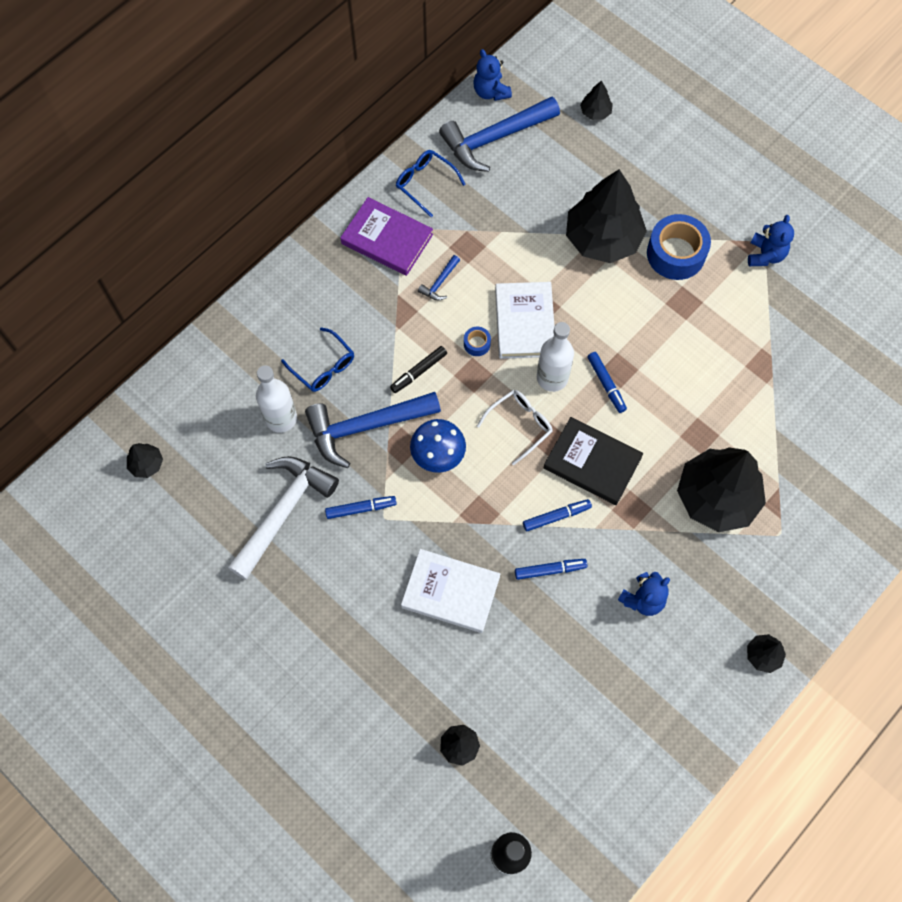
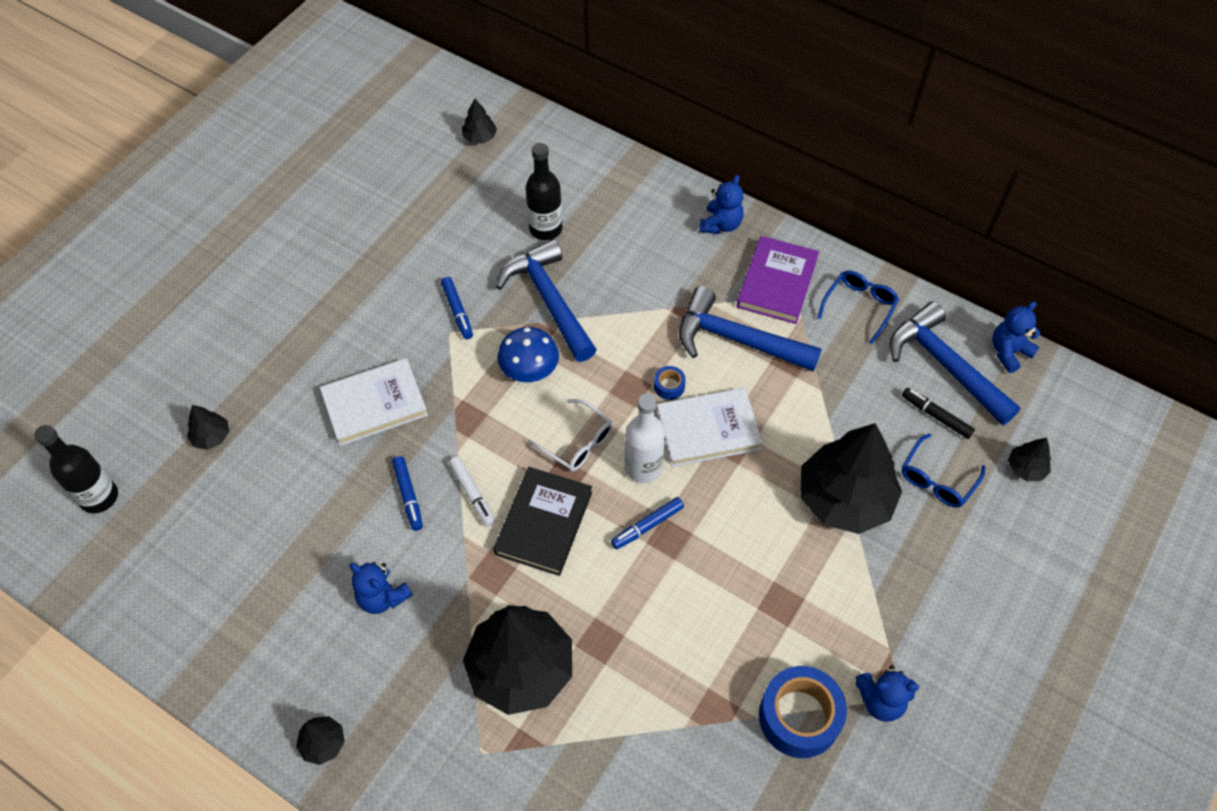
camera: 80 degrees right, 10 degrees down
white hammer [228,456,339,580] -> none
white bottle [256,365,297,433] -> black bottle [525,143,563,240]
blue glasses [281,327,354,392] -> blue glasses moved to [901,433,986,508]
black marker [390,346,447,393] -> black marker moved to [902,388,975,439]
white book [401,549,500,633] -> white book turned 60 degrees clockwise [320,358,428,446]
blue hammer [418,255,460,300] -> blue hammer [679,286,822,372], size x2.34
blue marker [523,499,592,532] -> white marker [449,457,495,527]
blue tape [647,214,711,280] -> blue tape moved to [759,666,847,758]
none -> blue teddy bear [699,175,744,234]

